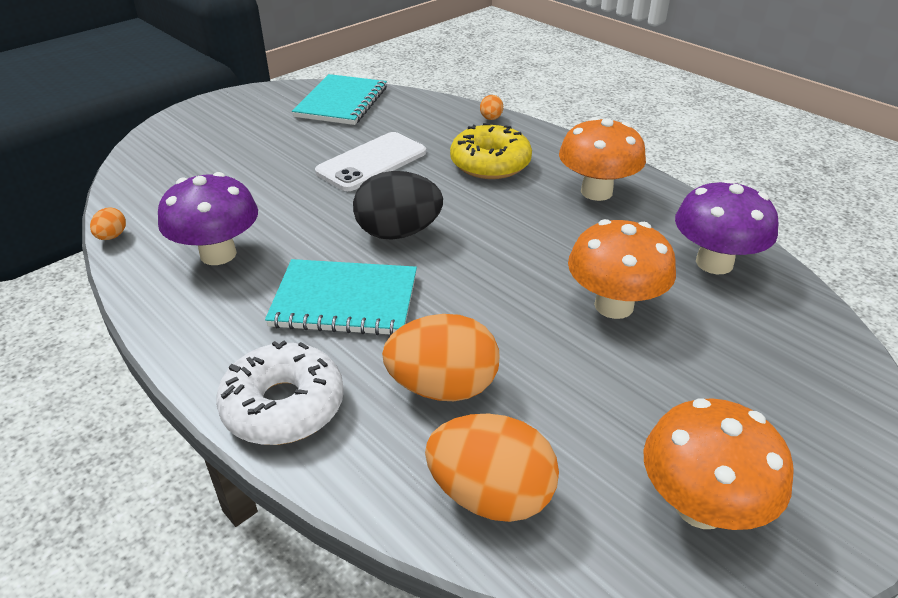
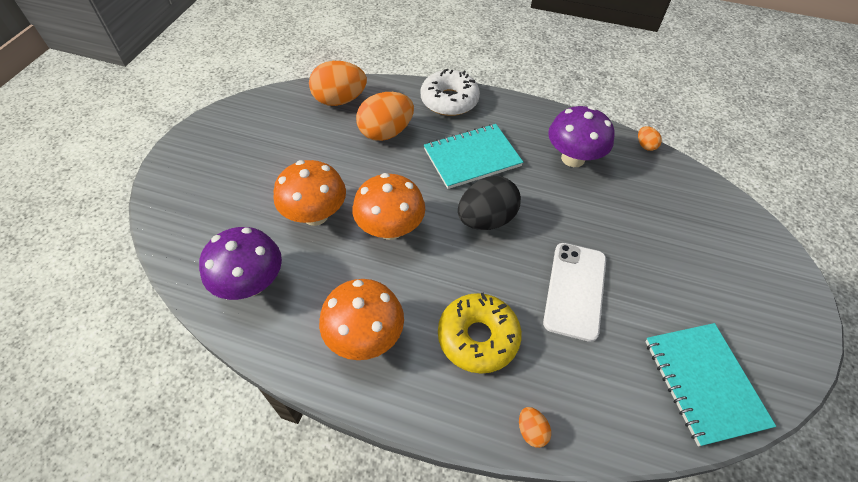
camera: 150 degrees right, 15 degrees up
orange mushroom [643,398,794,530] -> orange mushroom moved to [352,173,425,240]

